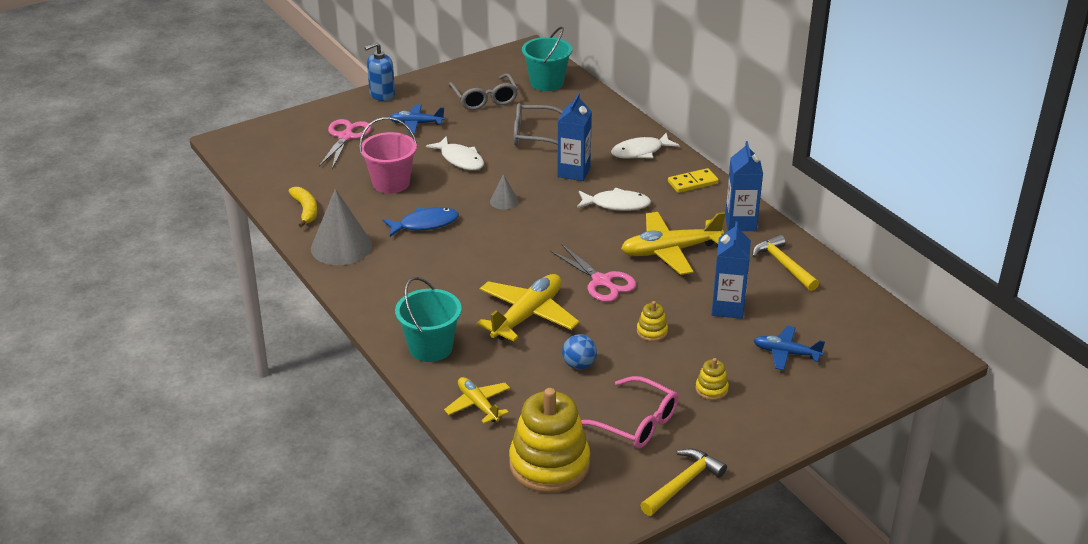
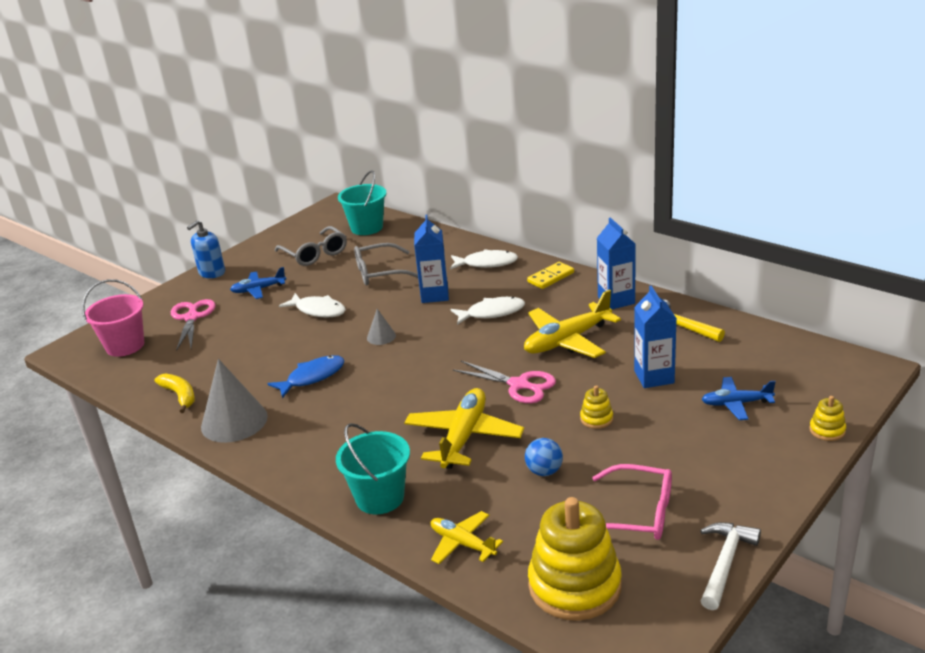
camera: 15 degrees left, 5 degrees down
pink bucket [359,117,417,194] -> pink bucket moved to [82,279,144,357]
white fish [611,133,679,159] -> white fish turned 135 degrees counterclockwise [450,249,518,269]
yellow hammer [640,449,727,516] -> white hammer [700,522,761,610]
yellow stacking toy [695,358,729,400] -> yellow stacking toy moved to [809,396,846,441]

